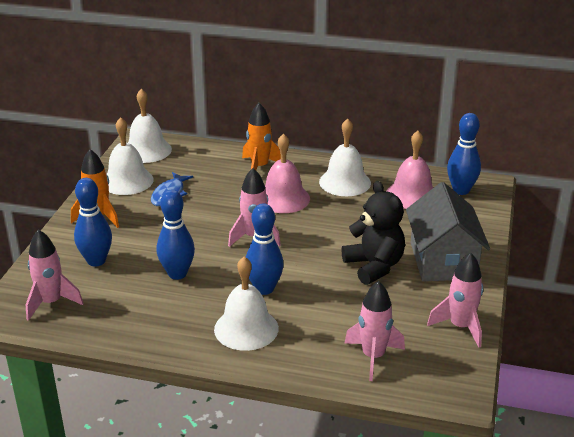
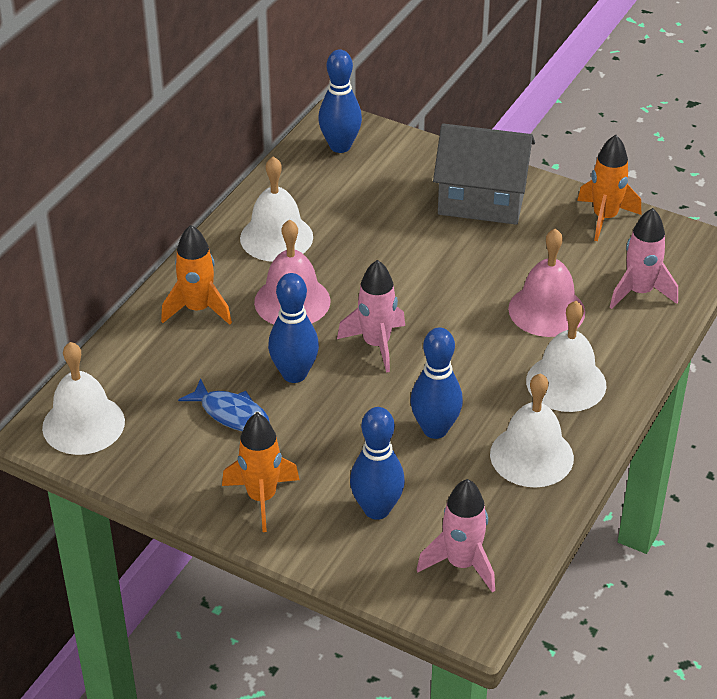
camera: 75 degrees left, 10 degrees up
white bell [107,117,154,195] -> white bell moved to [490,373,574,488]
blue bowling pin [246,203,284,295] -> blue bowling pin moved to [268,273,319,383]
black teddy bear [341,181,405,285] -> none
pink bell [387,131,434,209] -> pink bell moved to [508,228,585,337]
pink rocket [427,252,483,347] -> orange rocket [577,135,641,241]

